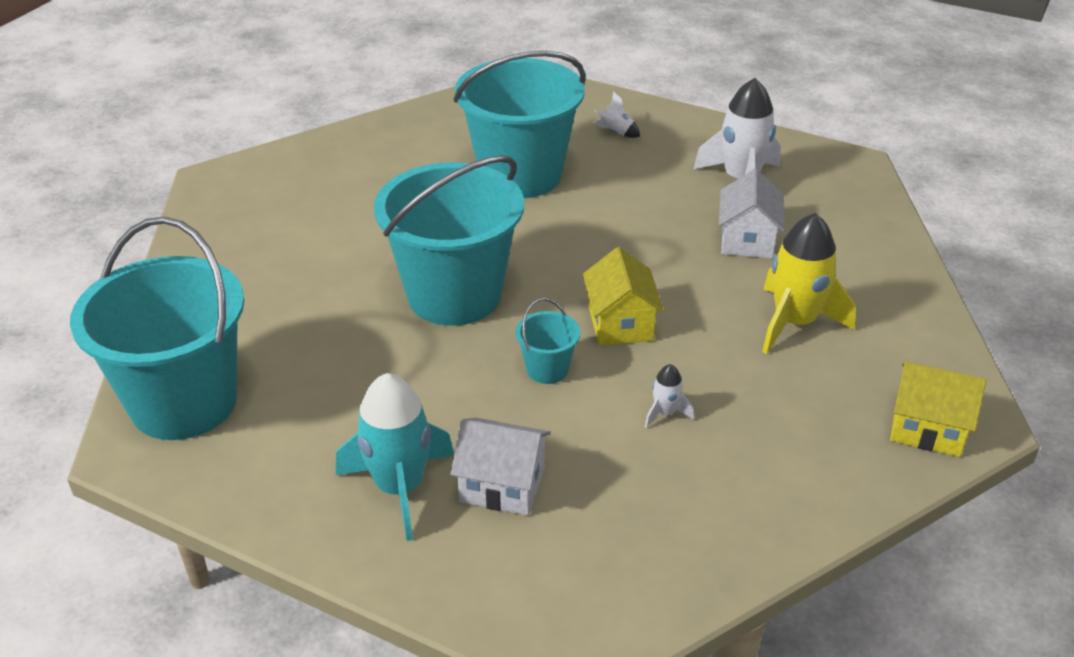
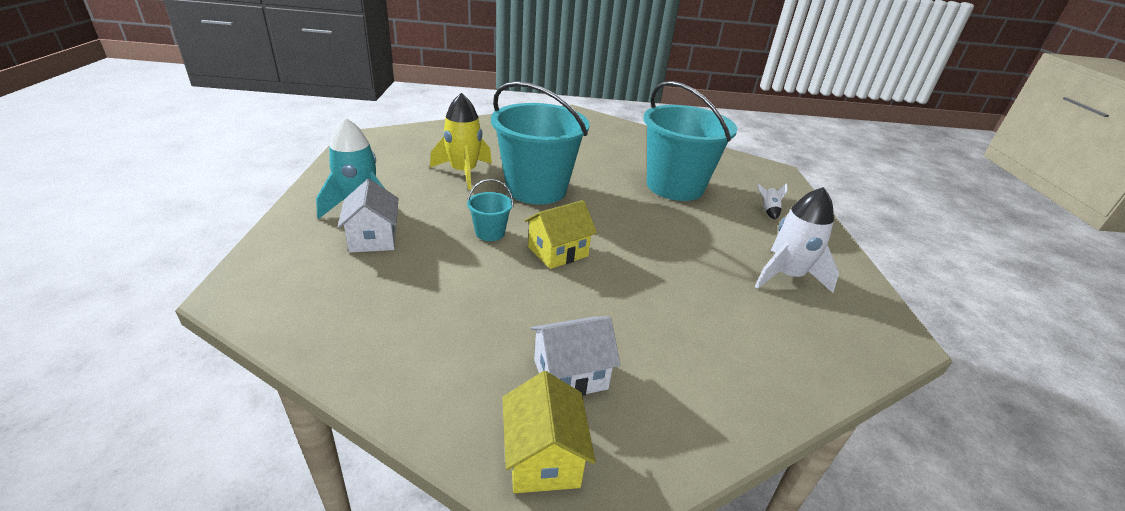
camera: 60 degrees right, 5 degrees down
turquoise bucket [70,217,244,440] -> none
white rocket [645,364,694,428] -> none
white house [719,169,785,259] -> white house moved to [531,316,621,396]
yellow rocket [762,213,856,354] -> yellow rocket moved to [430,93,492,190]

